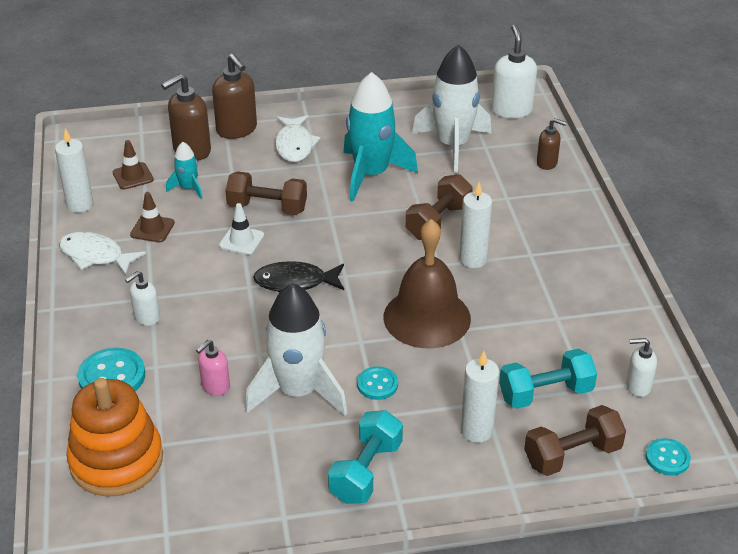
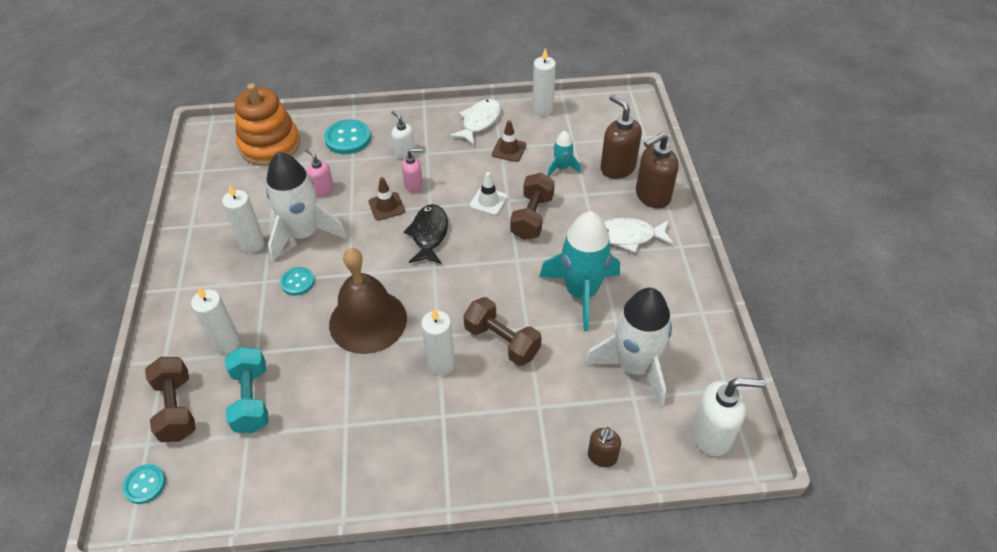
camera: 95 degrees right, 10 degrees up
brown traffic cone [112,140,154,189] -> brown traffic cone moved to [369,177,405,221]
turquoise dumbbell [328,410,403,504] -> none
white soap dispenser [626,338,657,397] -> none
none -> white candle [222,184,265,253]
none -> pink soap dispenser [402,148,423,193]

